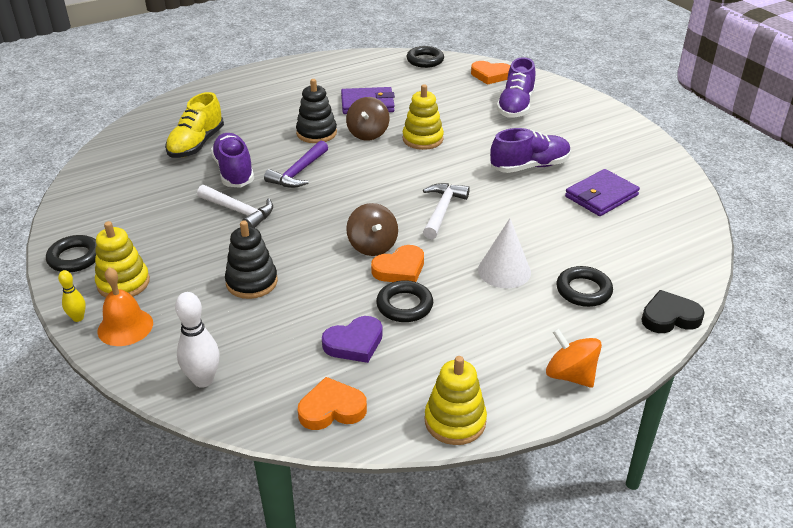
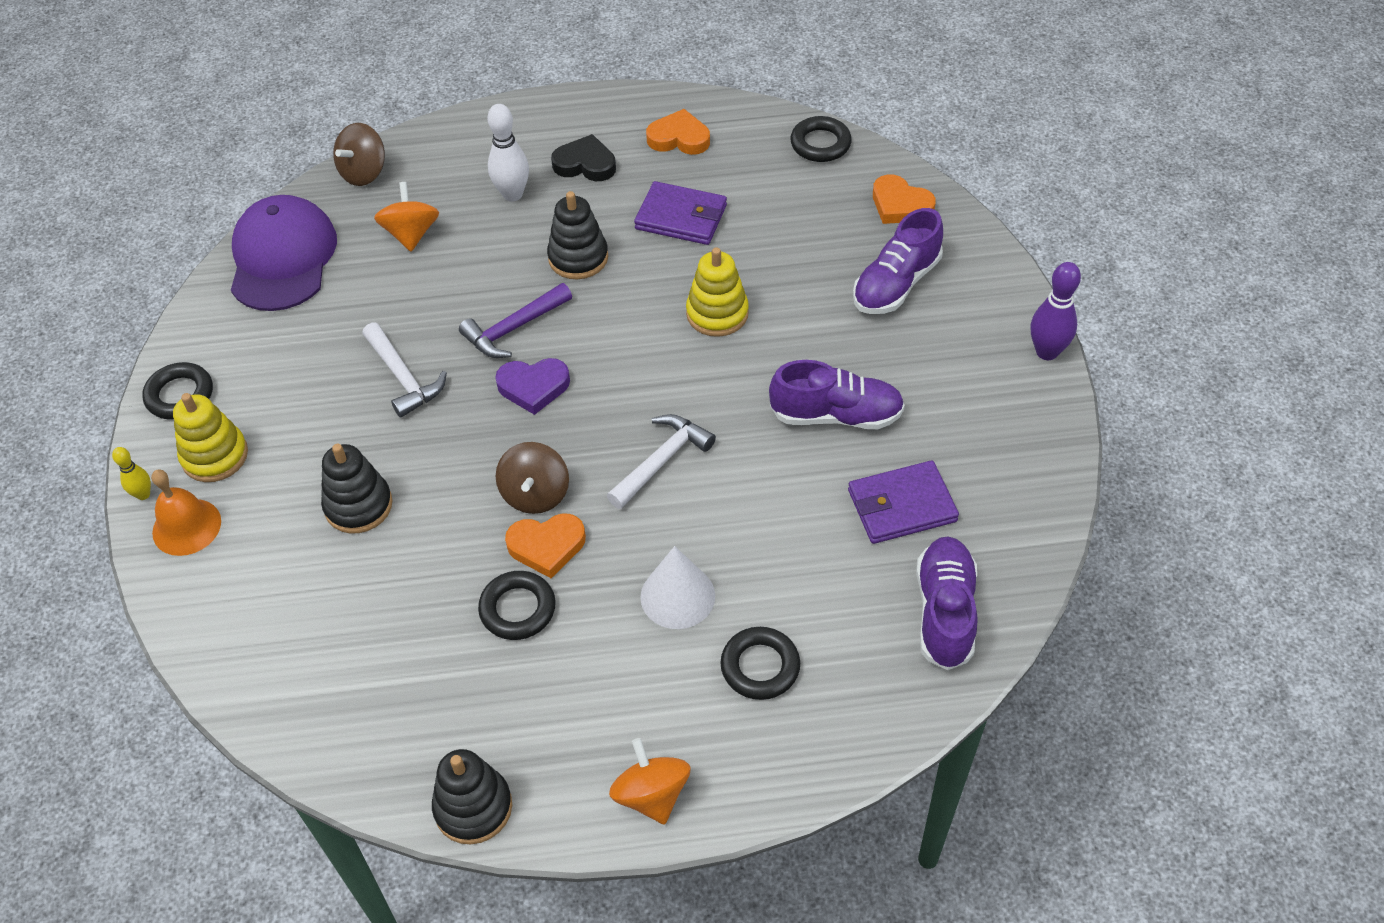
camera: 25 degrees right, 15 degrees up
yellow shoe [165,92,224,158] -> orange spinning top [374,182,439,251]
white bowling pin [175,292,220,388] -> white bowling pin moved to [487,104,529,201]
purple shoe [211,133,254,188] -> purple shoe moved to [916,536,978,670]
orange heart [298,377,367,430] -> orange heart moved to [646,109,710,155]
purple heart [322,316,382,363] -> purple heart moved to [495,358,570,415]
brown spinning top [346,97,389,141] -> brown spinning top moved to [333,123,385,186]
yellow stacking toy [425,356,487,445] -> black stacking toy [432,749,512,844]
black heart [641,290,705,333] -> black heart moved to [551,134,616,181]
none -> purple cap [231,195,337,311]
none -> purple bowling pin [1031,262,1081,360]

